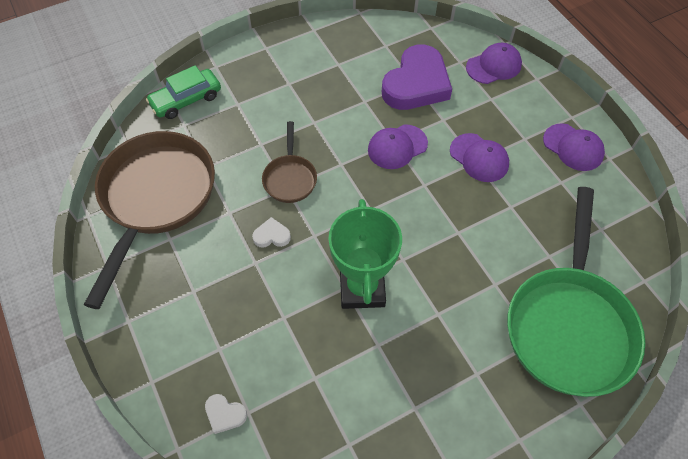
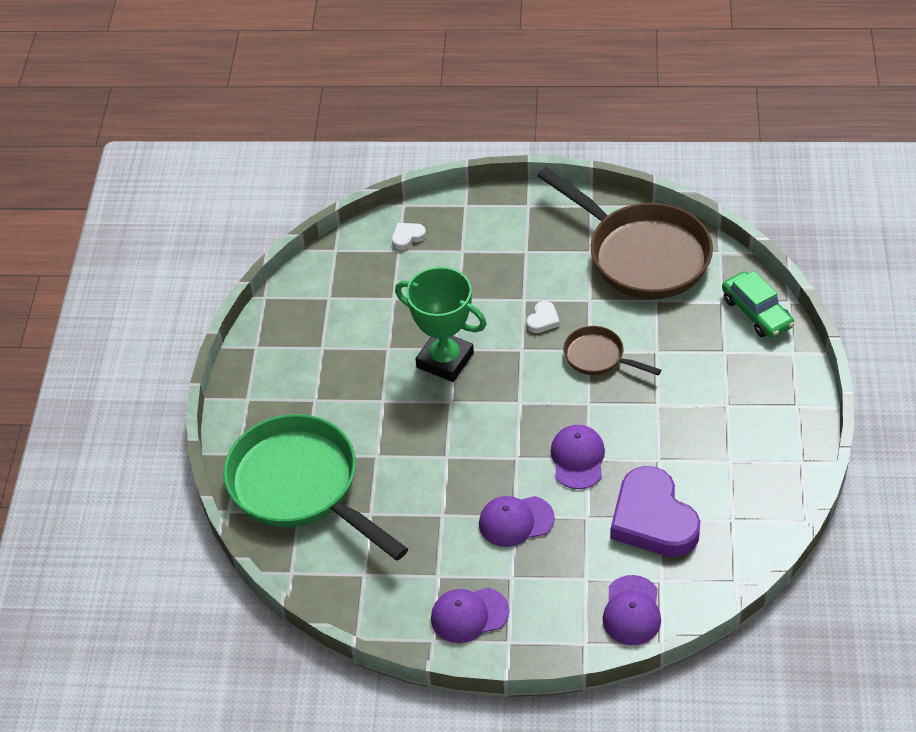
camera: 125 degrees right, 10 degrees down
green car [146,65,221,119] -> green car turned 150 degrees clockwise [722,271,794,338]

